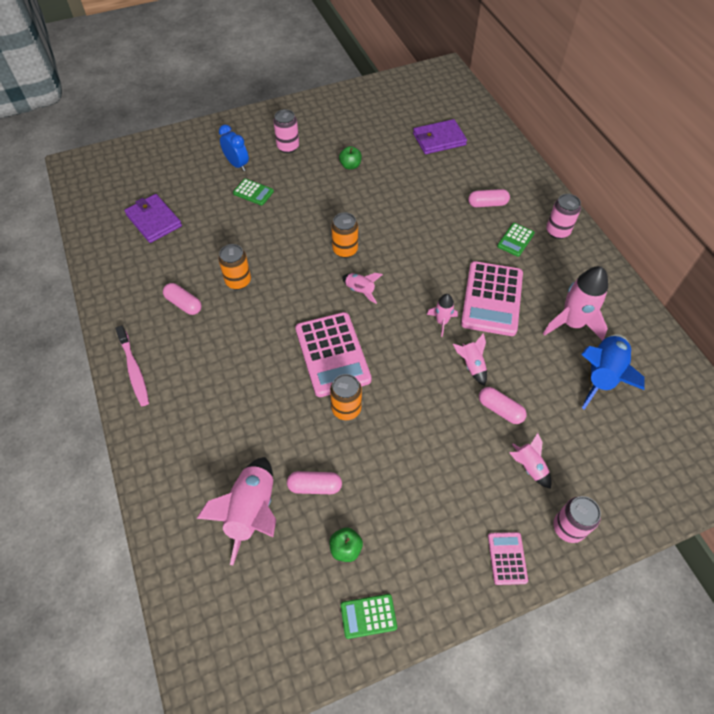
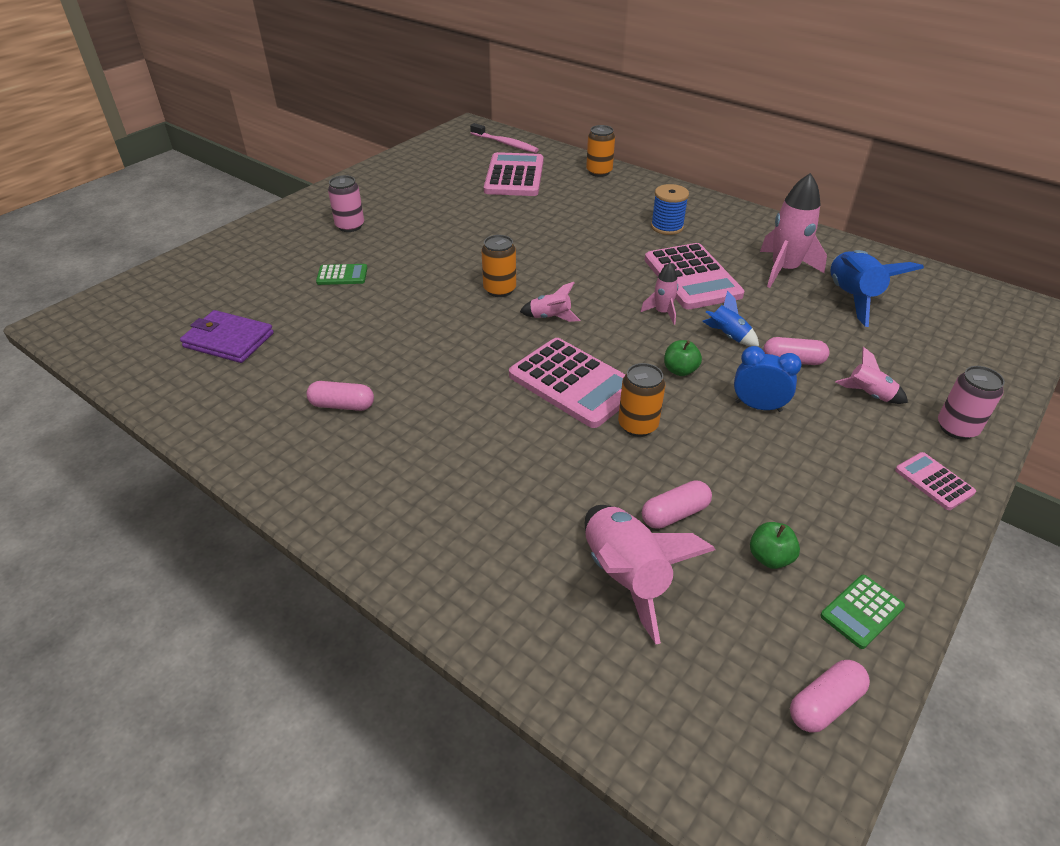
camera: 30 degrees left, 15 degrees down
pink toothbrush [116,325,149,406] -> pink toothbrush moved to [470,123,539,153]
orange can [218,244,251,290] -> orange can moved to [586,125,615,177]
blue clock [219,125,249,171] -> blue clock moved to [734,346,802,412]
green apple [339,146,362,170] -> green apple moved to [664,340,702,376]
purple wallet [413,119,467,154] -> pink calculator [484,152,544,196]
pink rocket [453,333,487,386] -> blue rocket [702,290,759,347]
pink capsule [468,189,510,207] -> pink capsule moved to [790,660,870,733]
green calculator [497,223,535,257] -> blue spool [651,184,689,235]
pink can [546,194,581,239] -> none

